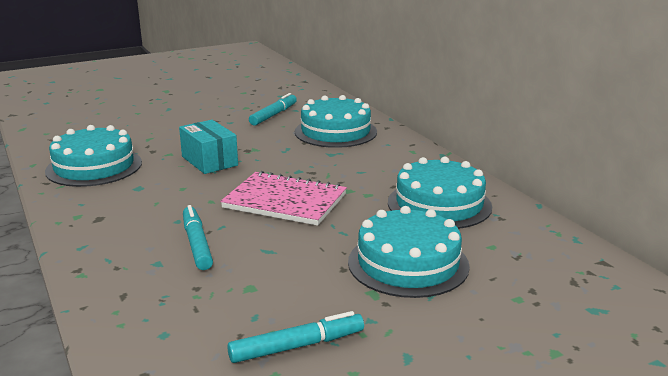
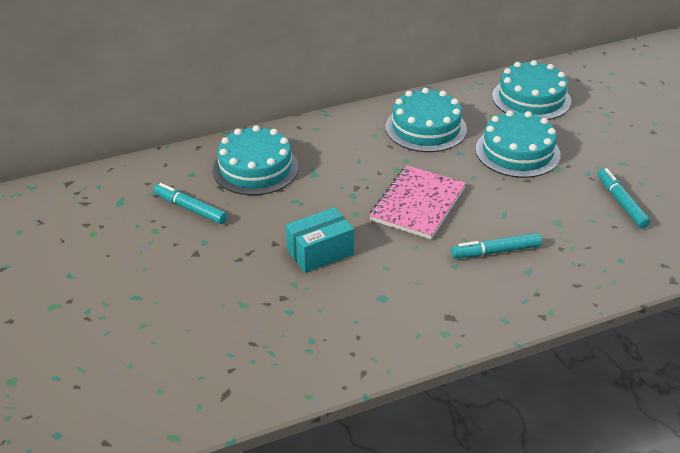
camera: 85 degrees left, 15 degrees up
turquoise cake [45,125,142,187] -> turquoise cake moved to [492,60,571,120]

